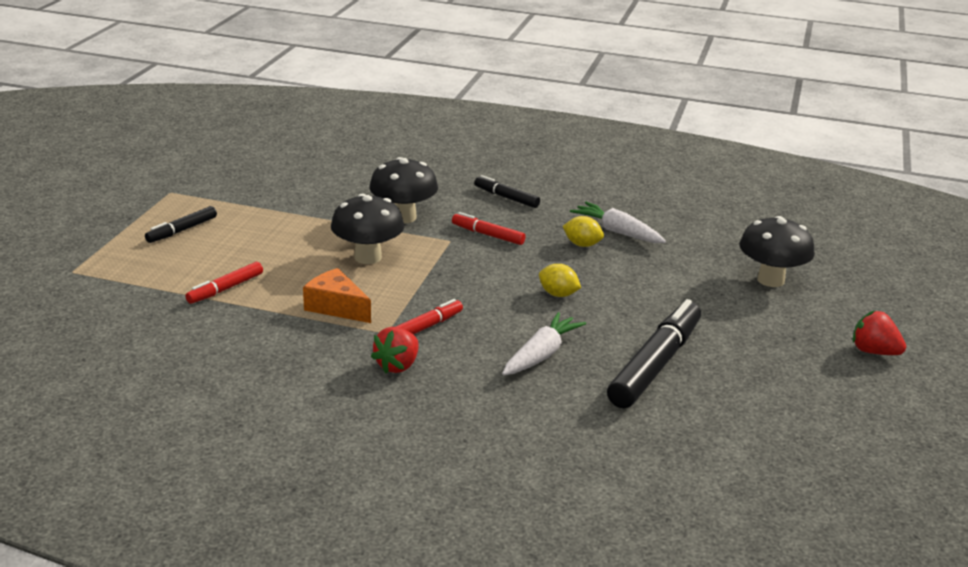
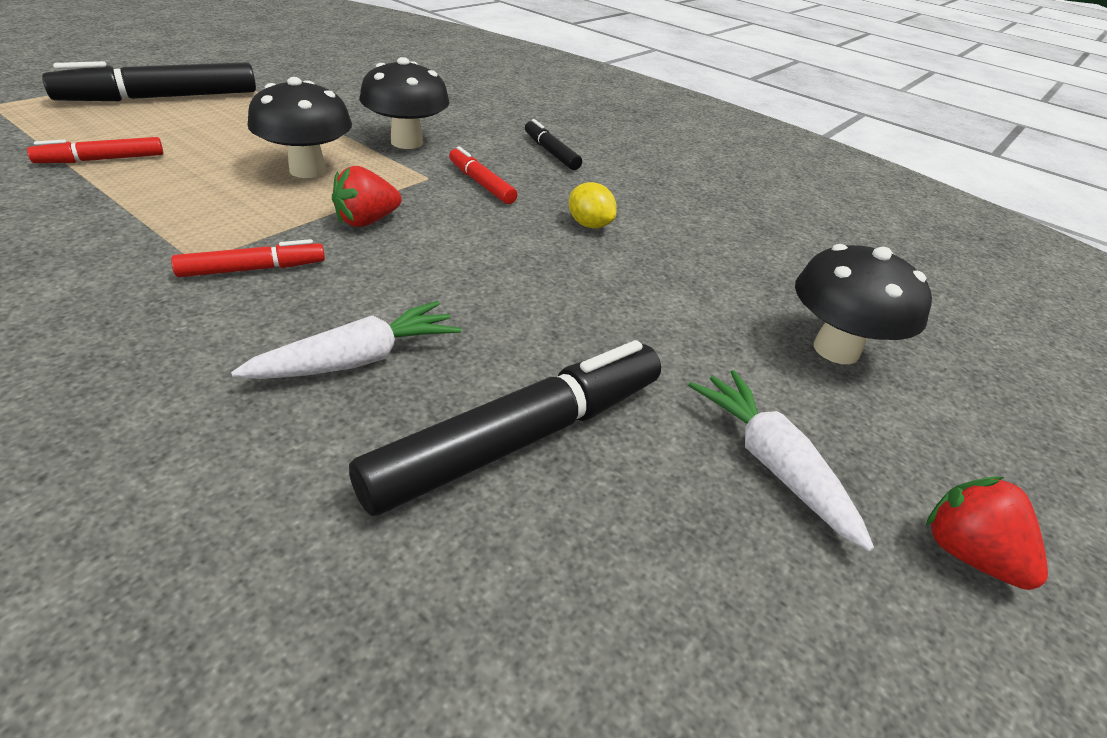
camera: 20 degrees right, 10 degrees up
black marker [145,206,217,243] -> black marker [42,61,256,101], size x1.93
orange cheese [303,268,371,323] -> none
red strawberry [371,327,419,373] -> red strawberry moved to [332,166,402,227]
yellow lemon [539,264,581,297] -> none
white carrot [570,202,666,243] -> white carrot moved to [688,370,874,551]

